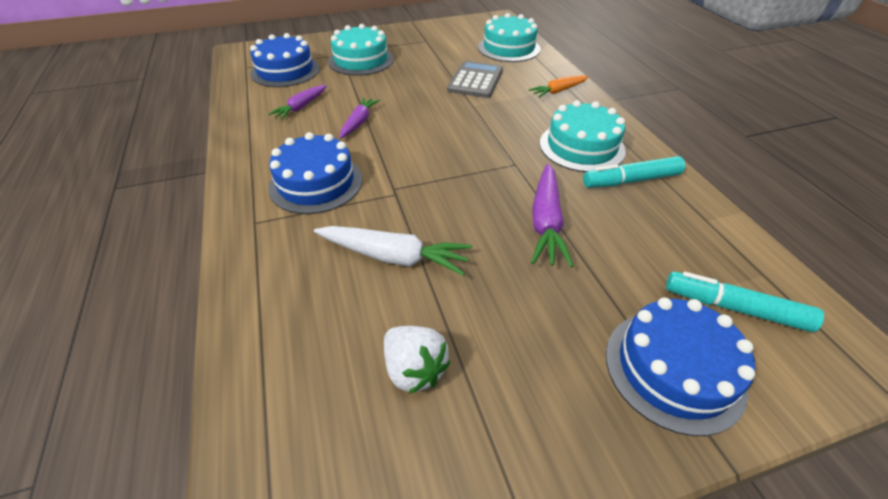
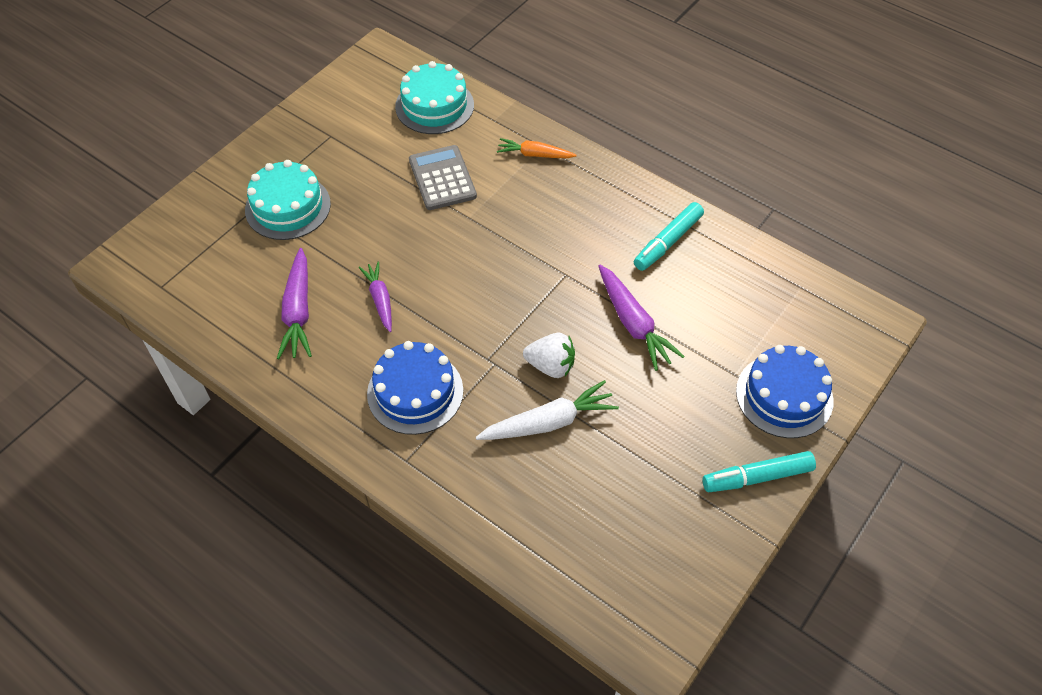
camera: 35 degrees left, 10 degrees up
blue cake [250,33,320,87] -> none
purple carrot [268,85,327,120] -> purple carrot [277,248,312,359], size x1.52
white strawberry [384,326,450,394] -> white strawberry moved to [523,333,575,378]
orange carrot [529,76,589,98] -> orange carrot turned 75 degrees clockwise [497,138,577,158]
turquoise cake [540,100,626,172] -> none
turquoise marker [666,272,824,332] -> turquoise marker moved to [702,451,816,492]

